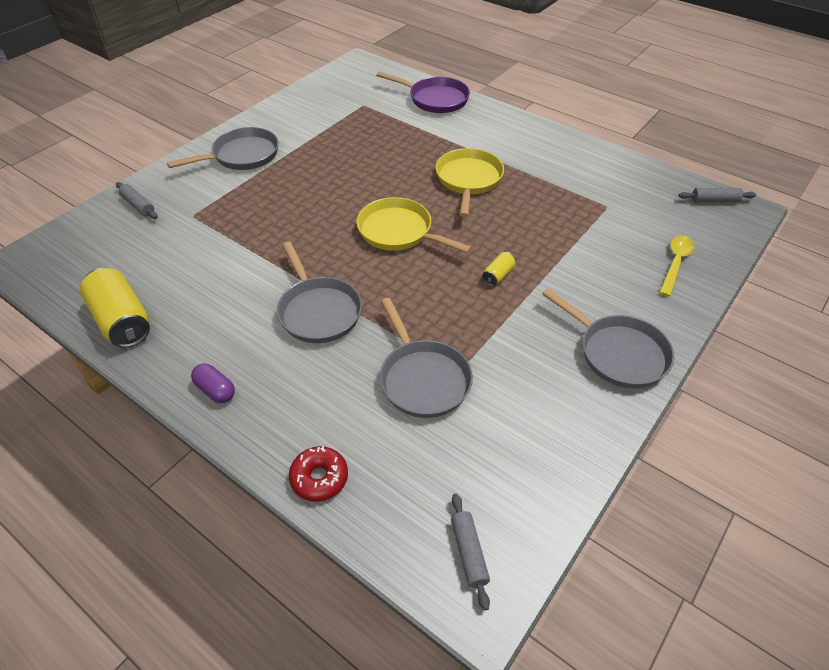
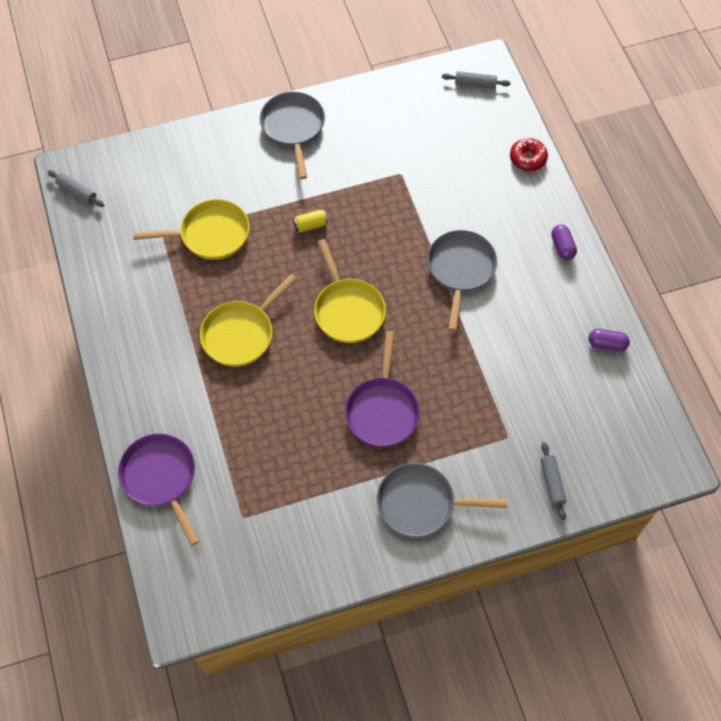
camera: 145 degrees left, 15 degrees up
yellow can [80,268,150,348] -> purple capsule [588,329,630,352]
grey pan [380,298,473,418] -> none
grey rolling pin [451,493,490,611] -> grey rolling pin turned 75 degrees clockwise [442,71,511,89]
yellow spoon [659,235,695,296] -> none
none -> yellow pan [133,199,250,260]
none -> purple pan [345,331,420,447]

